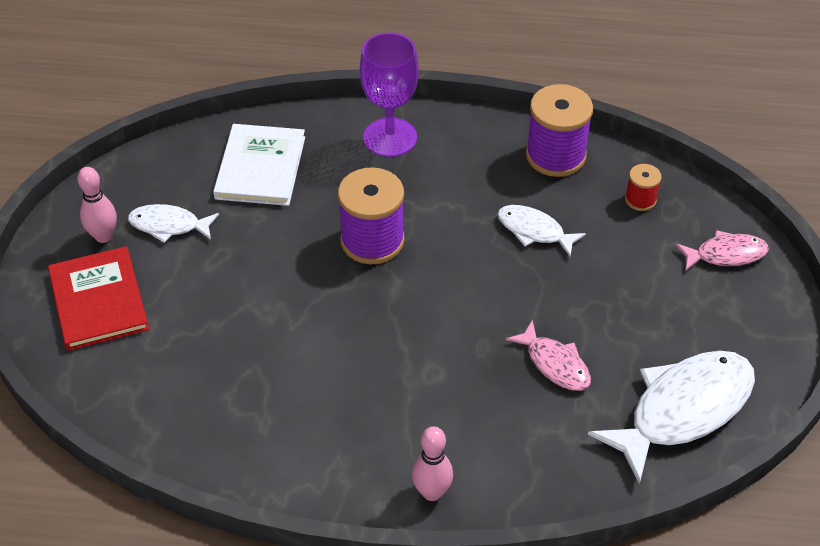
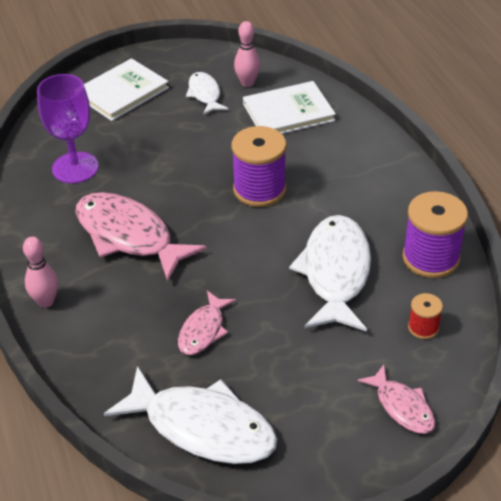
camera: 65 degrees right, 5 degrees down
red book [48,246,149,351] -> white book [84,58,169,121]
pink bowling pin [77,167,117,243] -> pink bowling pin moved to [234,21,260,87]
purple goblet [360,32,419,157] -> purple goblet moved to [37,74,99,183]
white fish [497,205,586,257] -> white fish [289,215,371,331], size x1.88
none -> pink fish [76,192,207,281]

